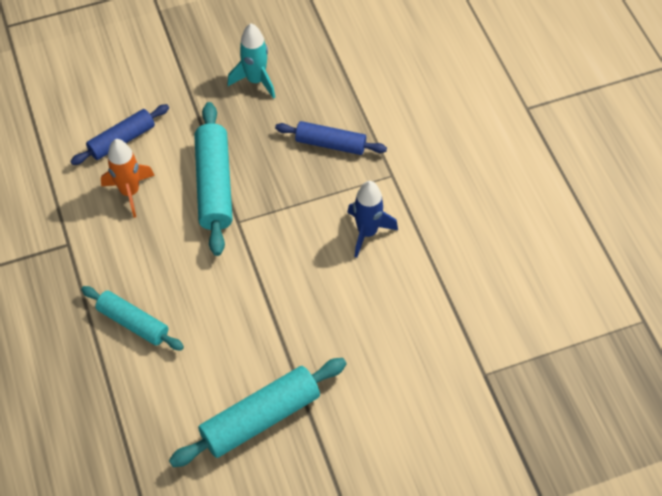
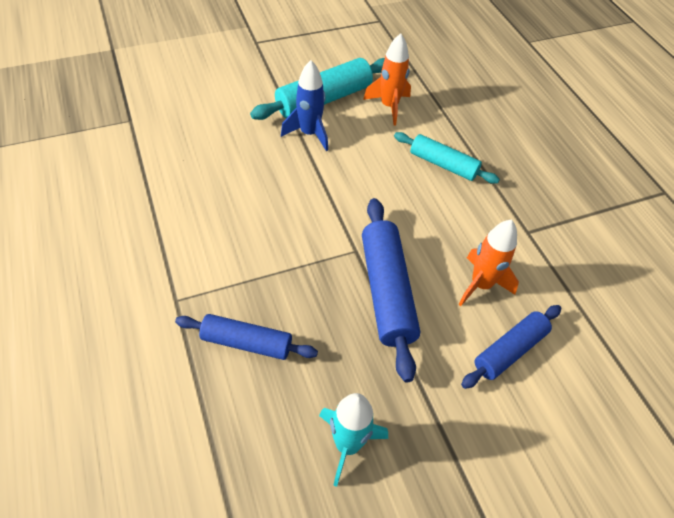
camera: 175 degrees right, 5 degrees down
turquoise rolling pin [194,102,233,256] -> blue rolling pin [362,198,420,382]
blue rocket [347,181,398,258] -> blue rocket moved to [281,60,328,151]
none -> orange rocket [363,33,411,126]

